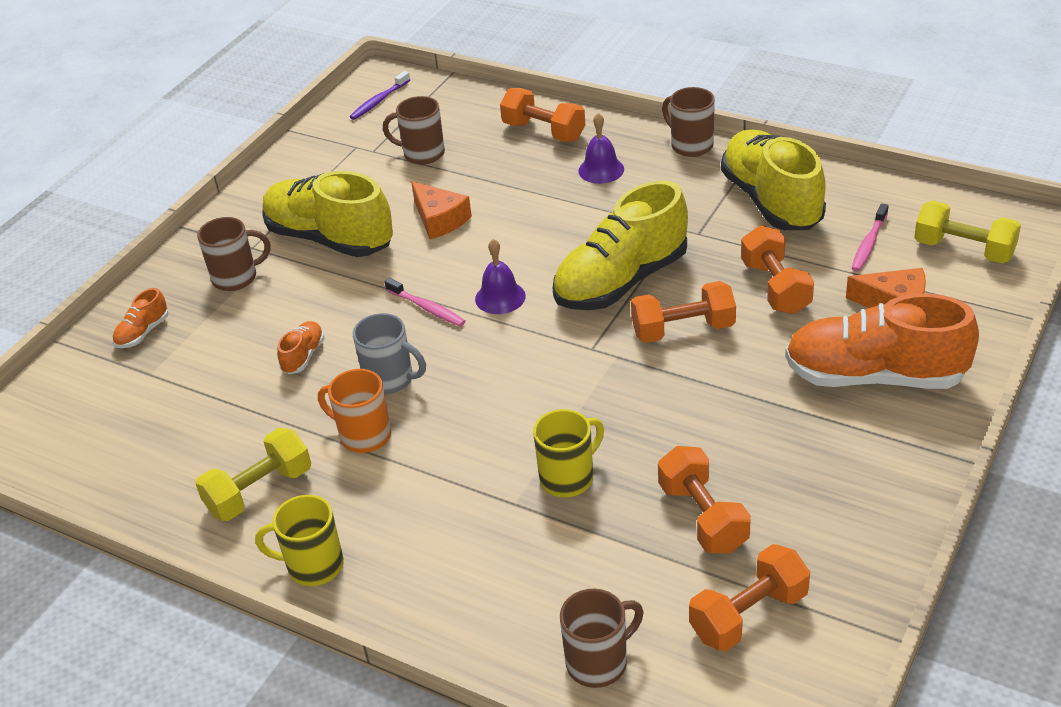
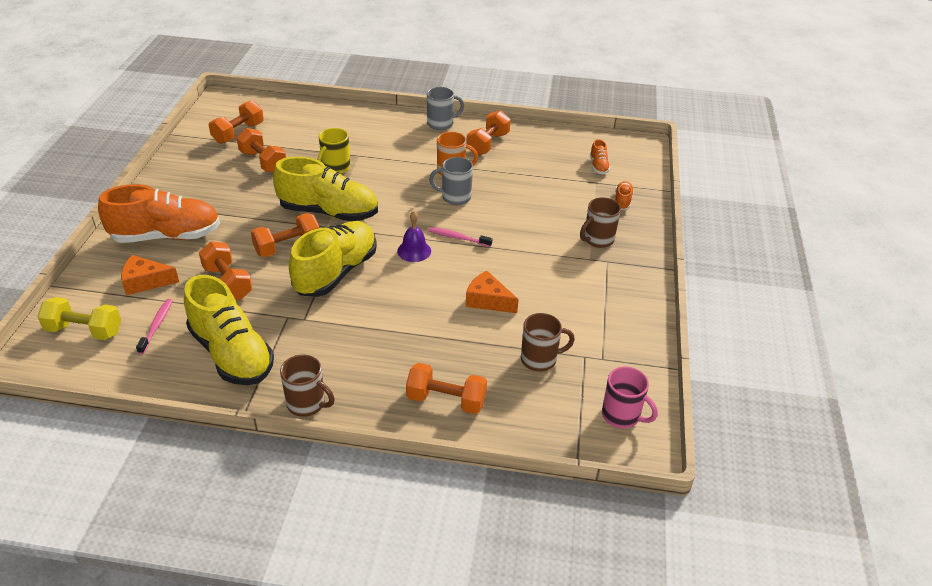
camera: 155 degrees right, 0 degrees up
yellow dumbbell [195,428,311,521] -> orange dumbbell [466,110,511,155]
yellow mug [255,495,344,586] -> grey mug [427,87,464,130]
yellow shoe [262,171,393,257] -> yellow shoe moved to [273,156,378,221]
orange shoe [277,321,325,374] -> orange shoe moved to [590,139,610,174]
purple toothbrush [350,71,410,120] -> pink mug [602,366,658,429]
brown mug [560,589,643,688] -> none
purple bell [578,113,624,184] -> none

